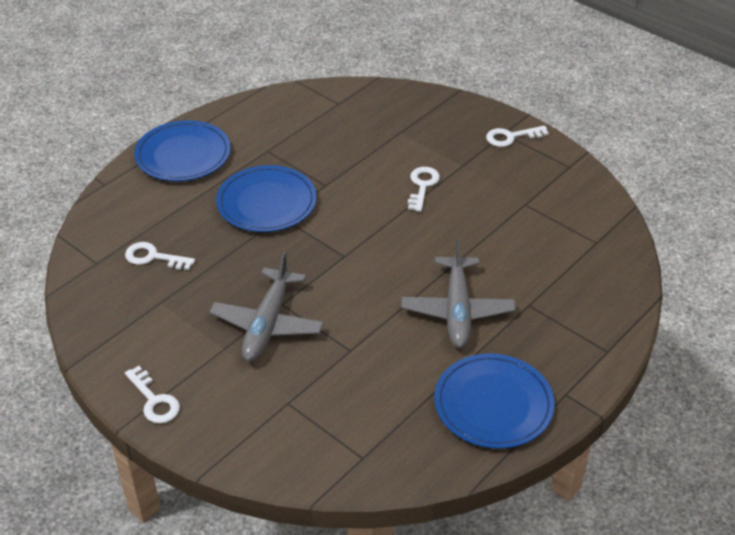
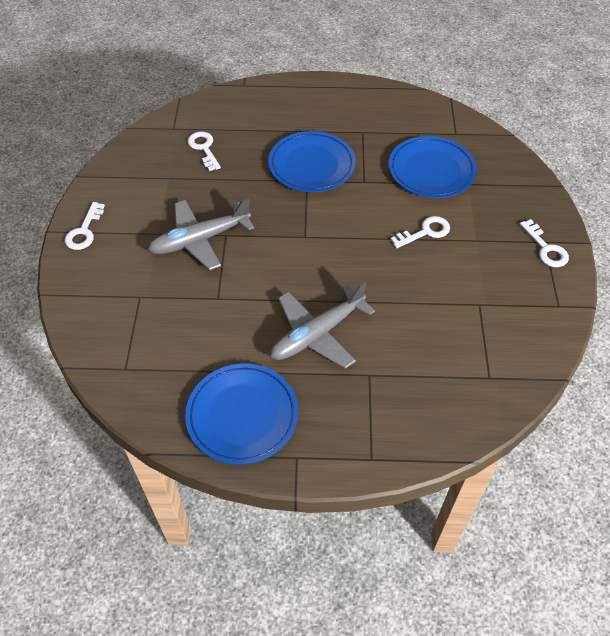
camera: 50 degrees right, 10 degrees up
blue plate [134,120,231,181] -> blue plate moved to [388,136,477,198]
white key [486,126,549,147] -> white key turned 150 degrees counterclockwise [520,219,569,267]

